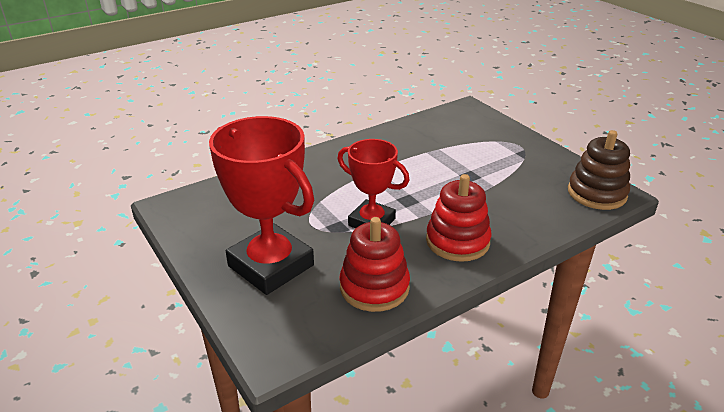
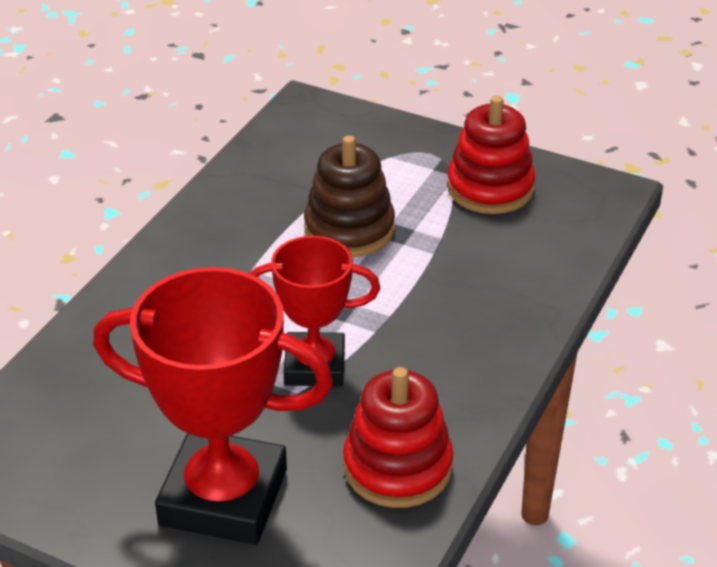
camera: 30 degrees left, 5 degrees up
red stacking toy [426,174,492,262] -> red stacking toy moved to [447,96,536,214]
brown stacking toy [568,130,630,210] -> brown stacking toy moved to [304,135,395,257]

